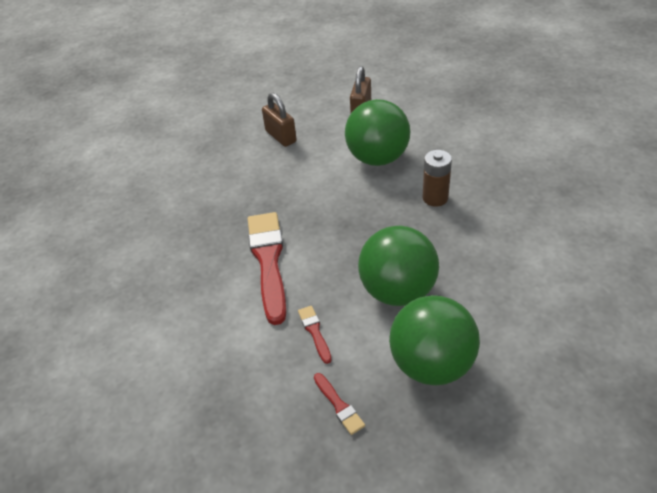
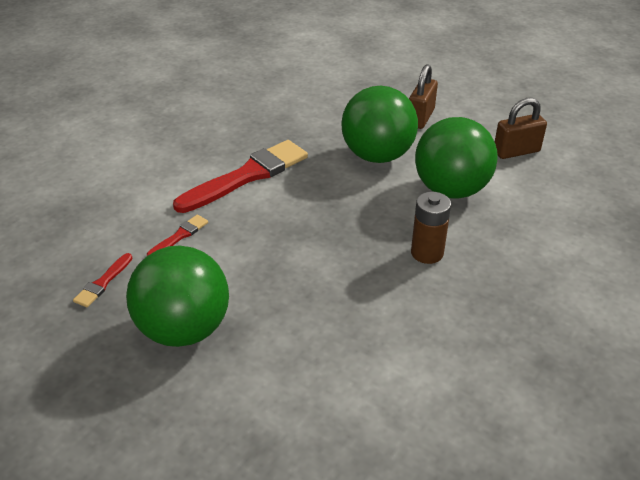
camera: 55 degrees right, 5 degrees down
green ball [358,226,439,306] -> green ball moved to [341,86,418,163]

